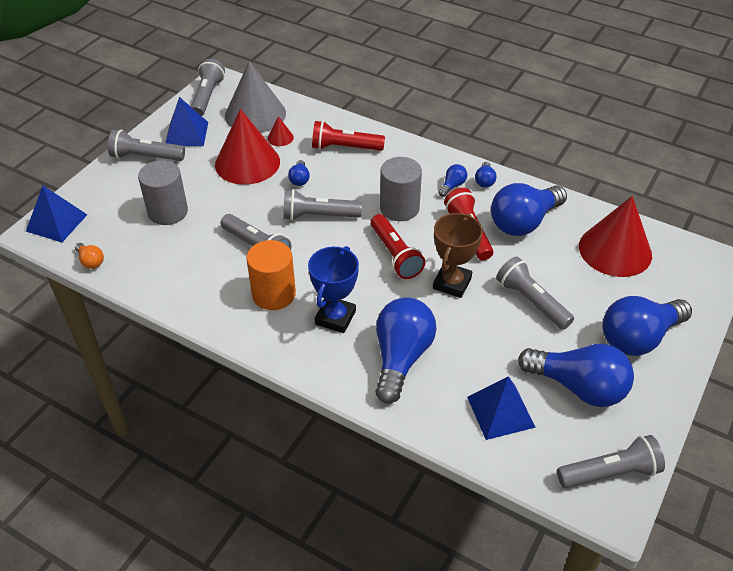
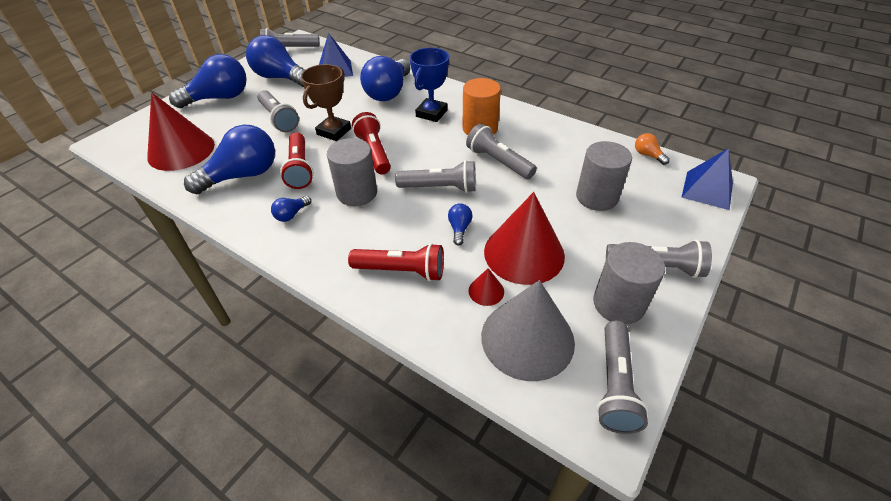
camera: 175 degrees left, 0 degrees up
blue pyramid [165,97,208,146] -> grey cylinder [593,242,665,324]
blue light bulb [475,162,497,188] -> none

